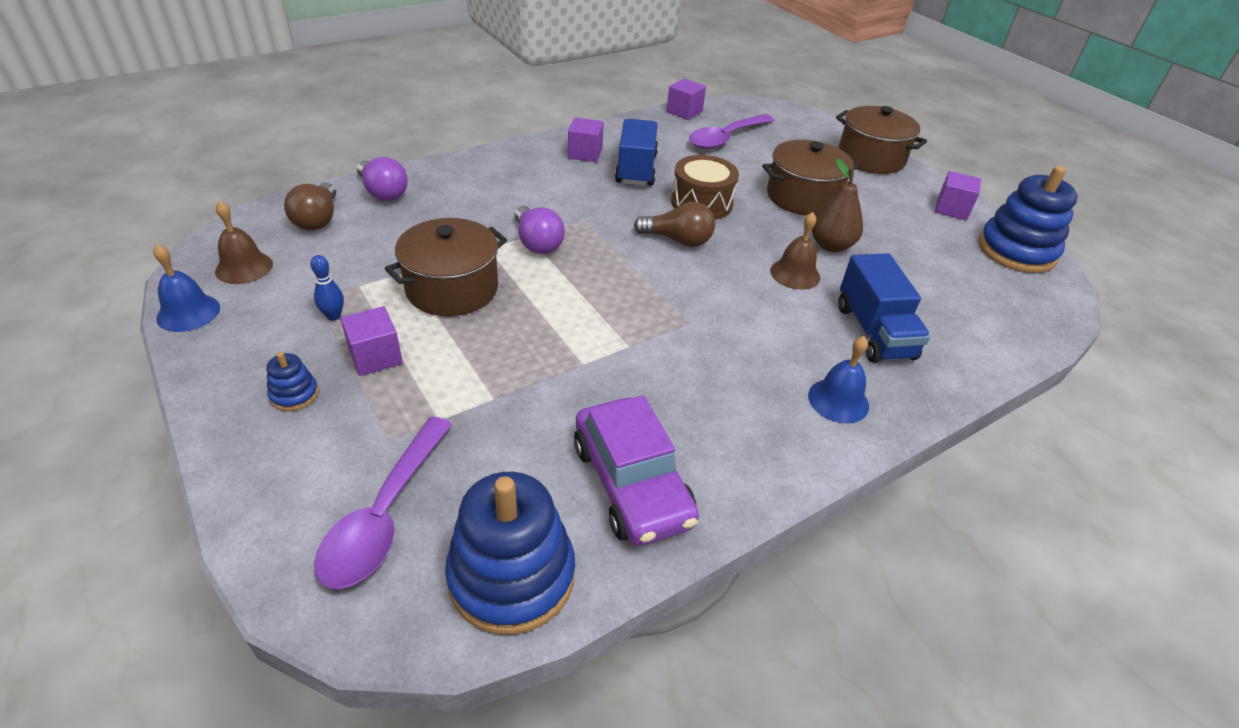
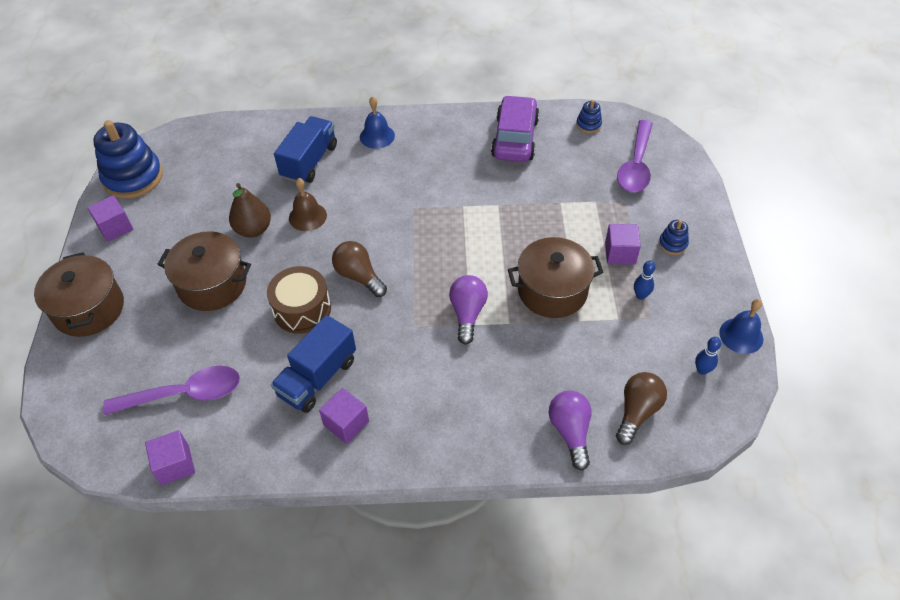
camera: 145 degrees left, 10 degrees up
brown bell [215,201,273,284] -> blue bowling pin [695,337,721,375]
purple spoon [314,417,453,589] -> purple spoon turned 150 degrees clockwise [617,120,653,192]
blue stacking toy [445,472,575,635] -> blue stacking toy [576,100,602,133], size x0.45

